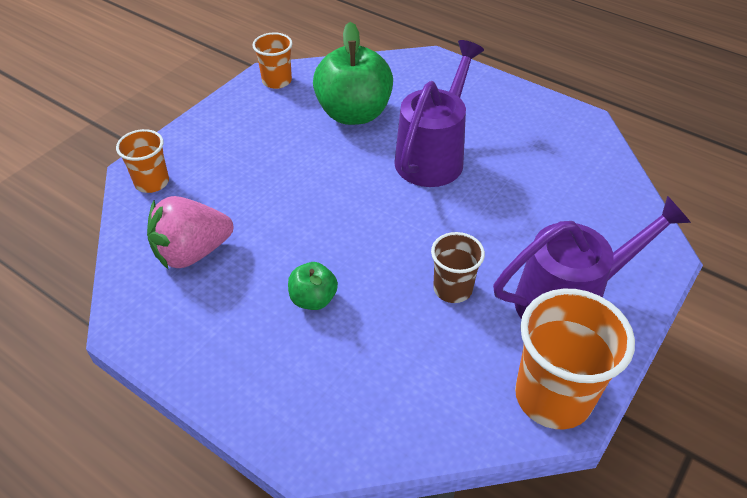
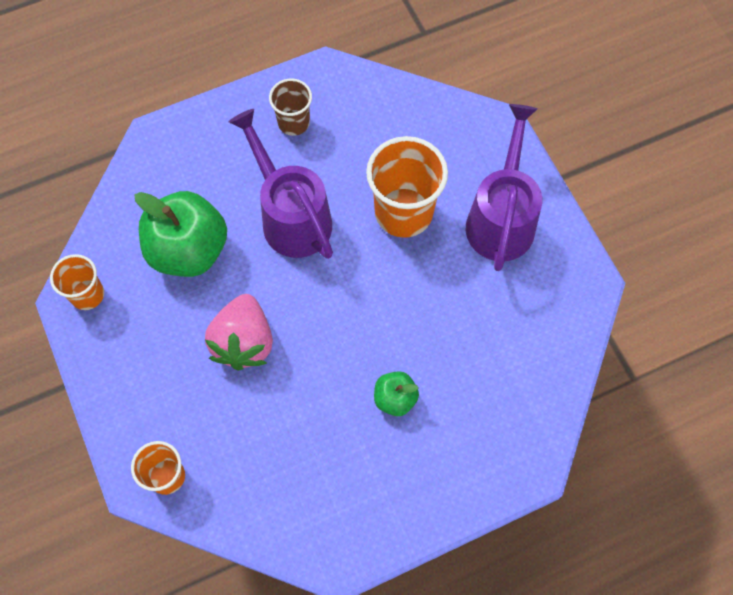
camera: 60 degrees left, 20 degrees up
pink strawberry [147,196,233,269] -> pink strawberry moved to [205,294,273,371]
brown cup [431,232,485,303] -> brown cup moved to [269,79,312,136]
orange cup [515,289,635,429] -> orange cup moved to [366,136,448,238]

